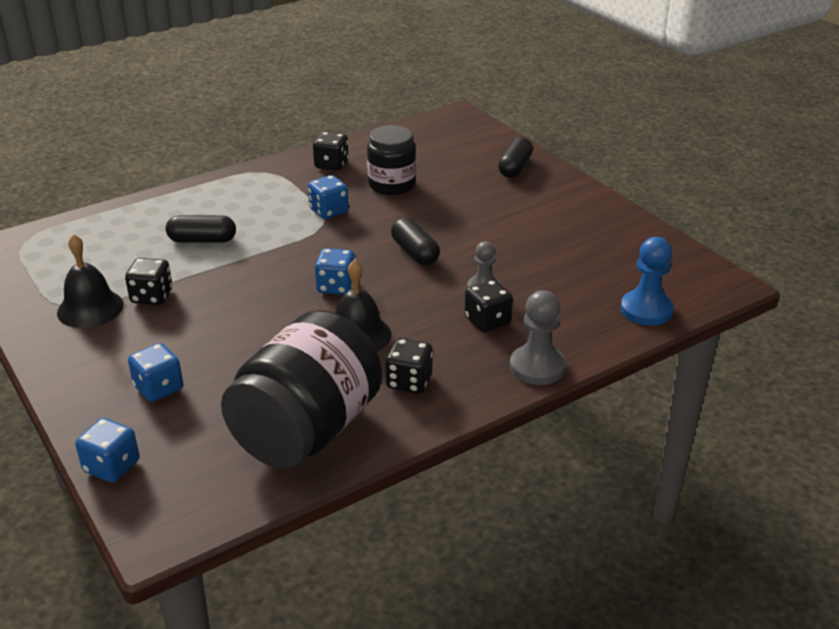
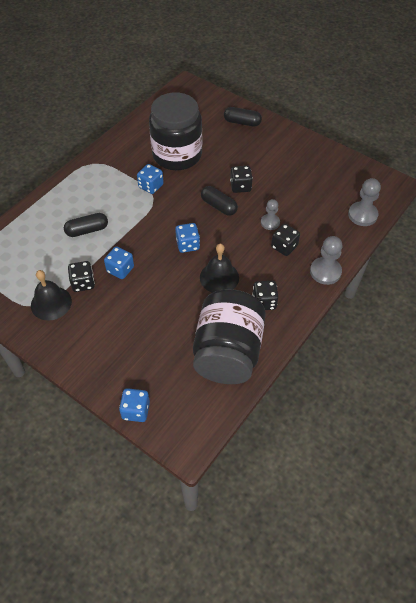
camera: 20 degrees left, 20 degrees up
blue dice [128,343,183,402] -> blue dice moved to [104,246,134,279]
black dice [313,132,349,171] -> black dice moved to [230,166,253,193]
black jar [367,125,416,195] -> black jar [149,92,202,170], size x1.66
black capsule [498,137,533,178] -> black capsule turned 75 degrees counterclockwise [224,107,262,127]
blue pawn [621,237,674,326] -> grey pawn [348,178,381,226]

